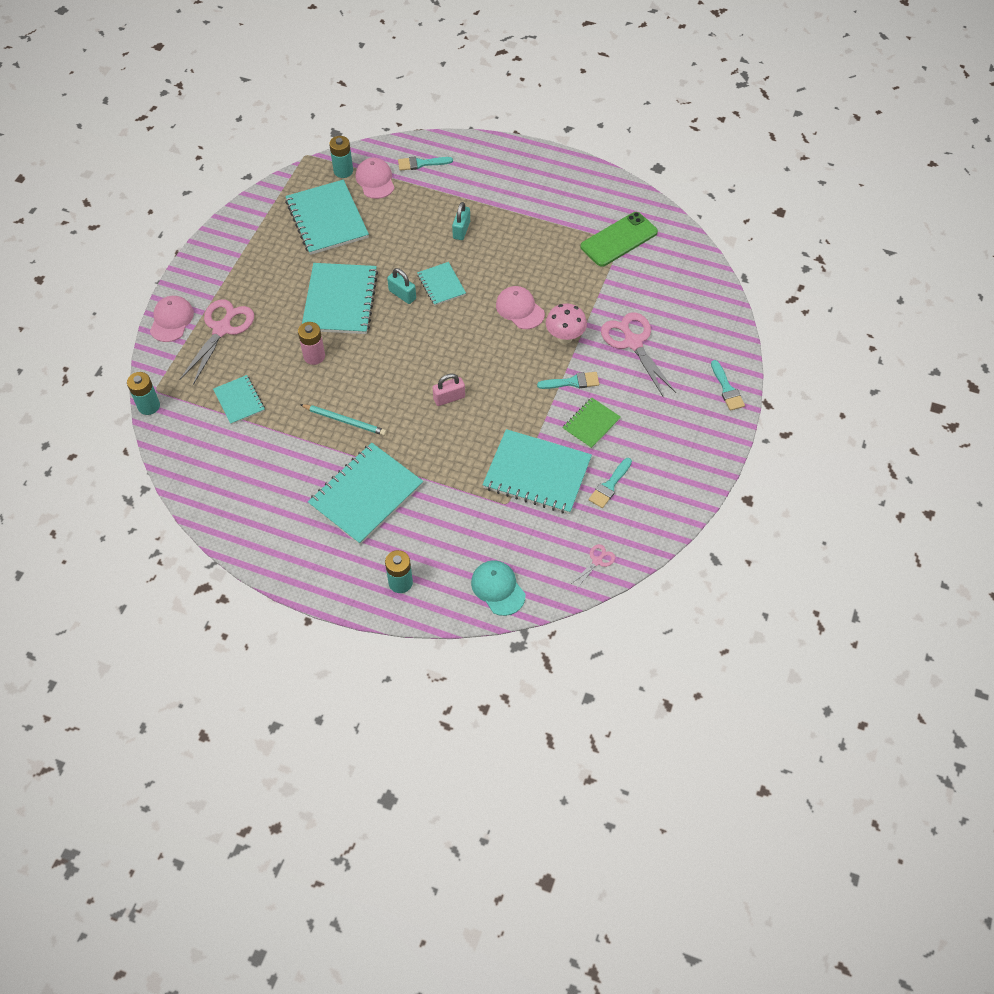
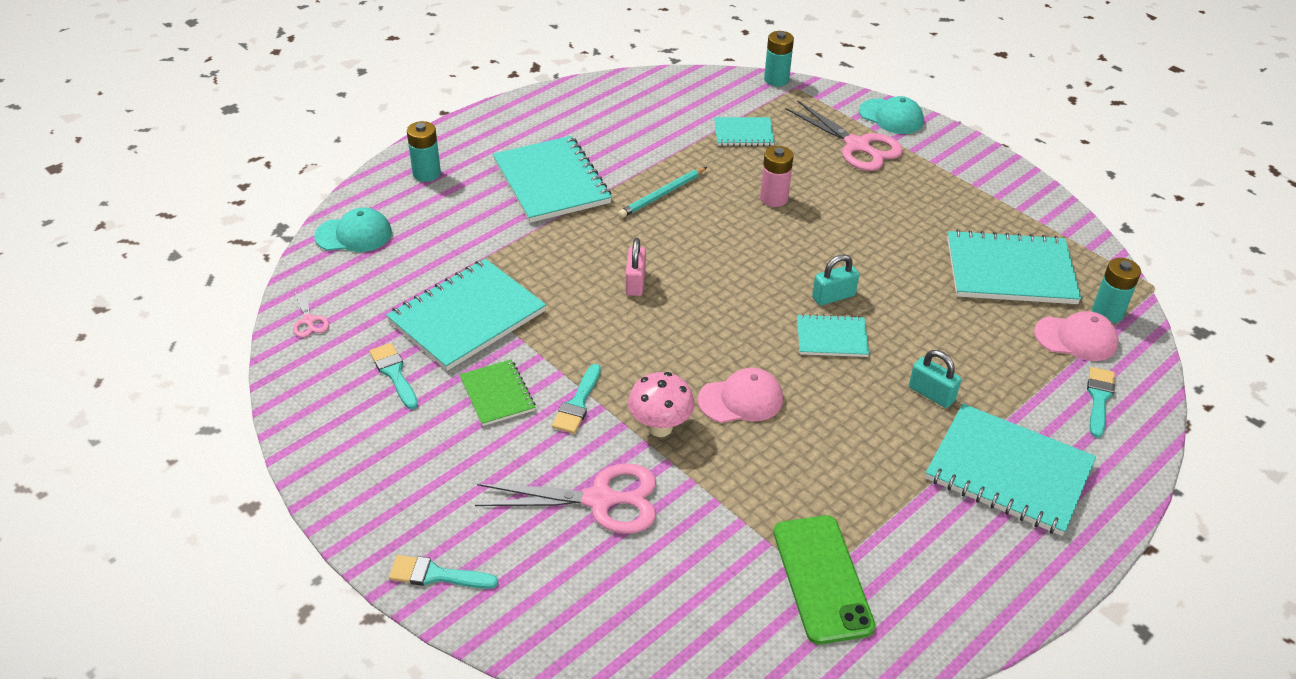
camera: 115 degrees right, 15 degrees down
pink cap [150,296,194,342] -> turquoise cap [859,96,924,134]
turquoise notebook [302,263,378,334] -> turquoise notebook moved to [925,404,1096,536]

